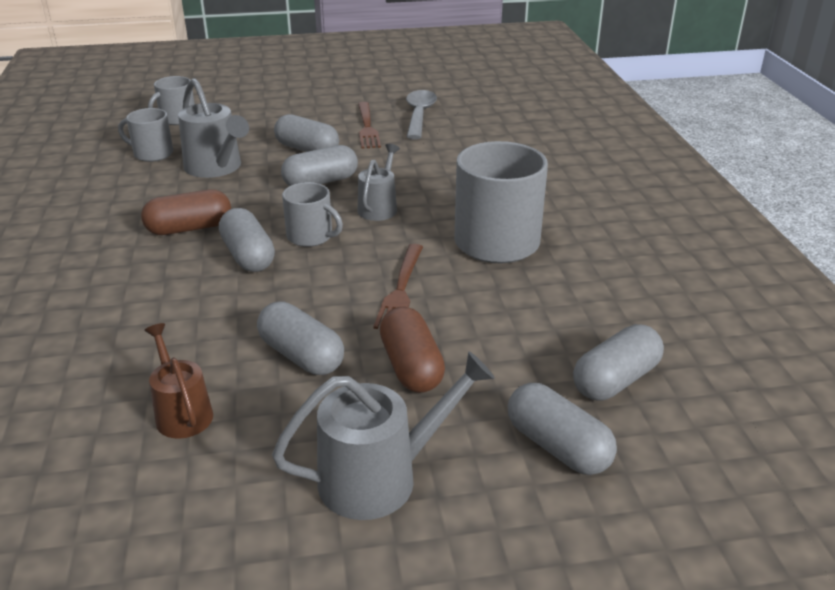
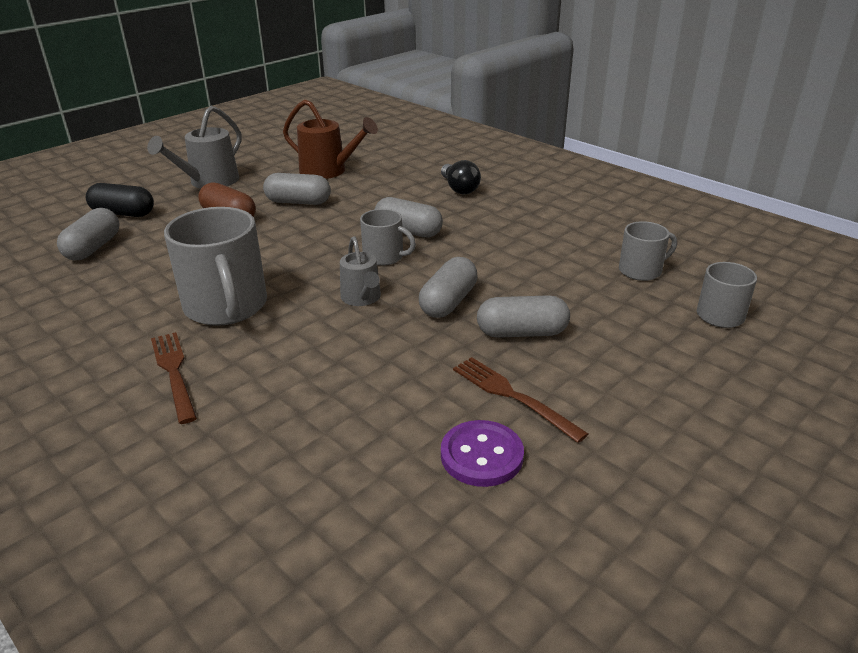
camera: 145 degrees right, 0 degrees up
brown capsule [141,189,231,235] -> none
brown watering can [144,323,213,439] -> brown watering can [283,99,378,179], size x1.56
grey watering can [178,78,249,178] -> none
grey mug [282,182,343,247] -> grey mug turned 150 degrees counterclockwise [360,209,416,266]
brown fork [373,244,423,329] -> brown fork moved to [151,332,197,424]
grey spoon [406,90,437,139] -> purple button [441,420,524,487]
grey capsule [508,383,617,475] -> black capsule [86,183,154,217]
none -> black light bulb [441,160,481,194]

